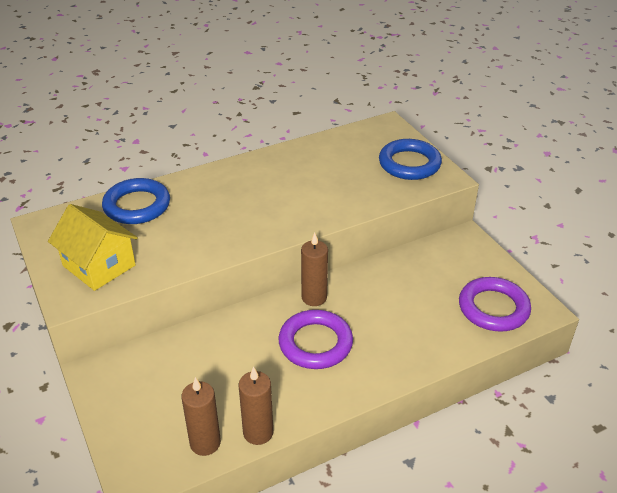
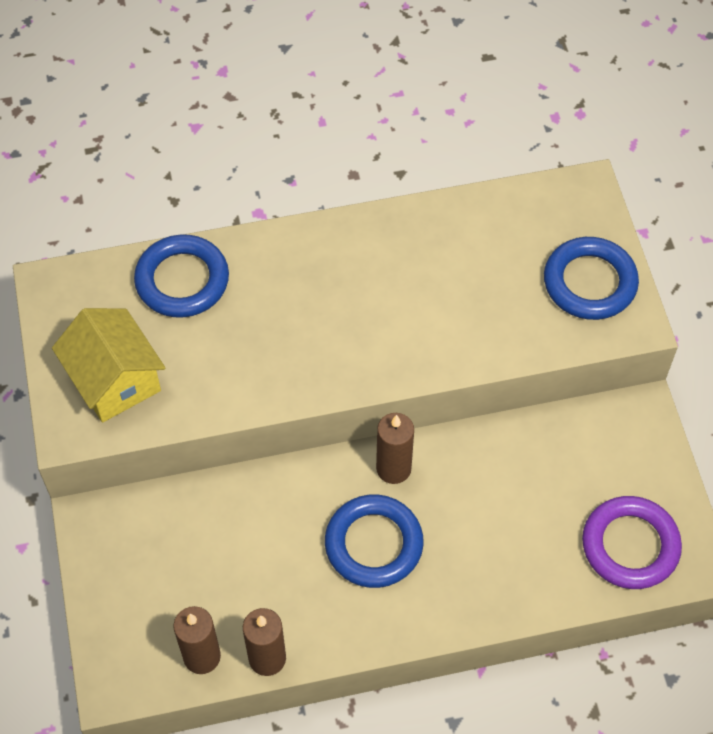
camera: 15 degrees right, 20 degrees up
purple ring [278,310,353,369] -> blue ring [325,495,424,588]

